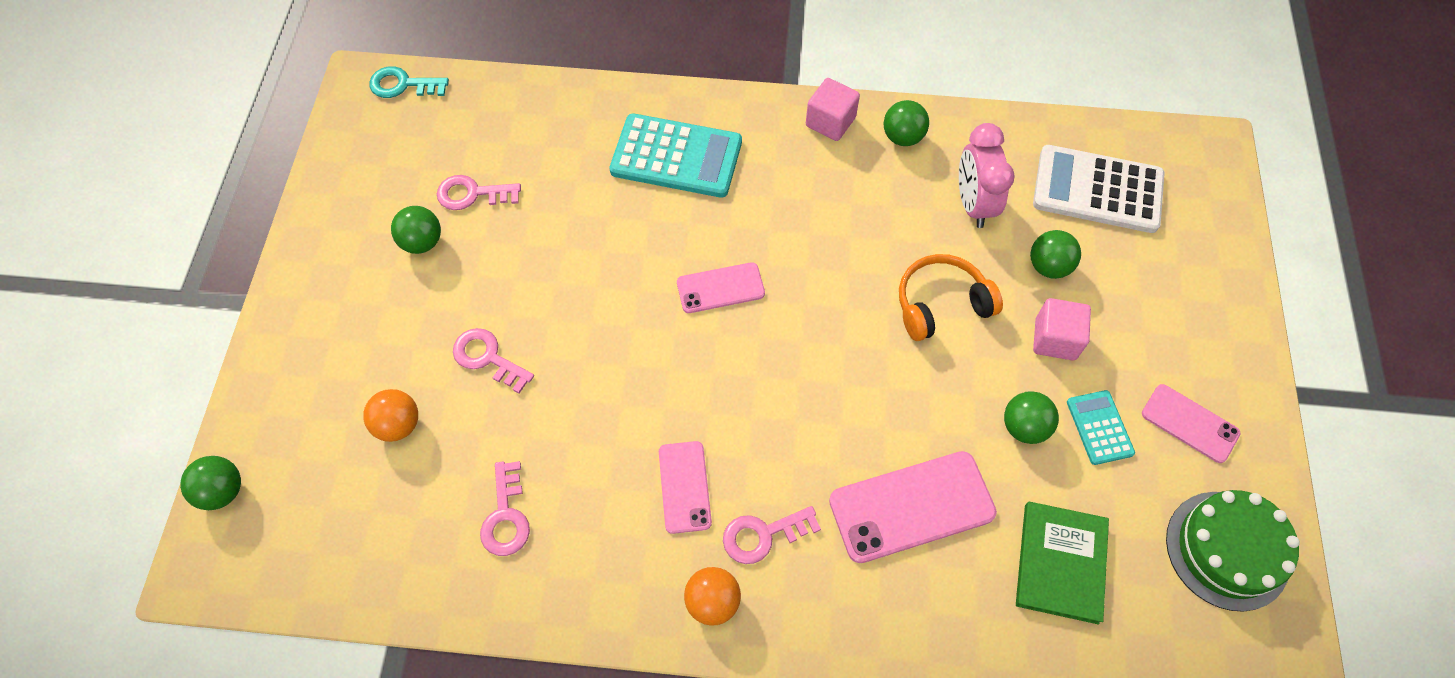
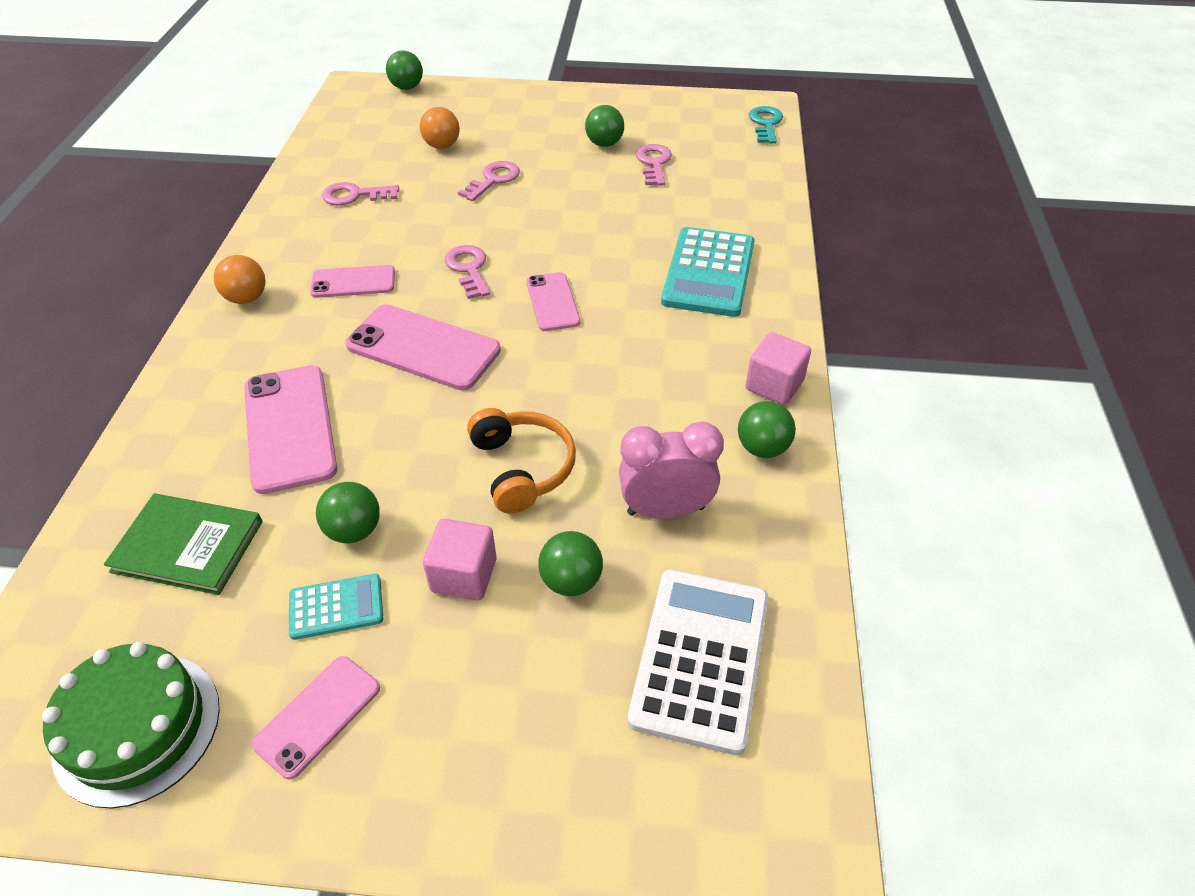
camera: 90 degrees right, 15 degrees down
pink key [723,506,821,564] -> pink key moved to [445,245,490,299]
none -> pink phone [345,304,501,390]

